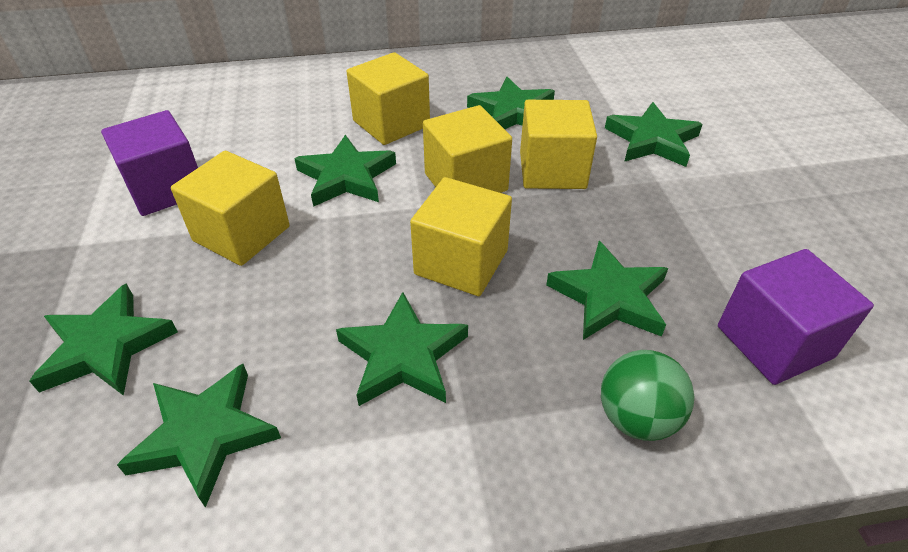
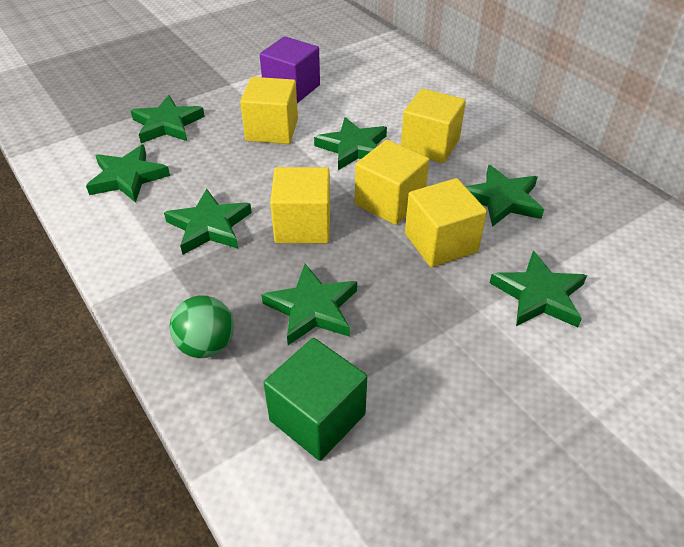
camera: 65 degrees right, 0 degrees up
purple cube [718,249,874,385] -> green cube [264,338,367,461]

